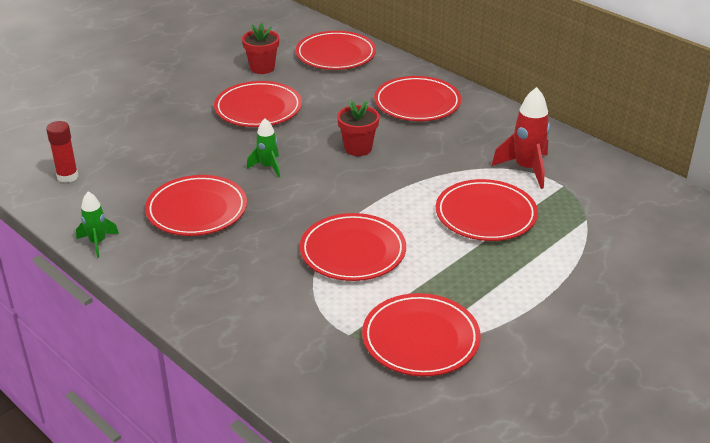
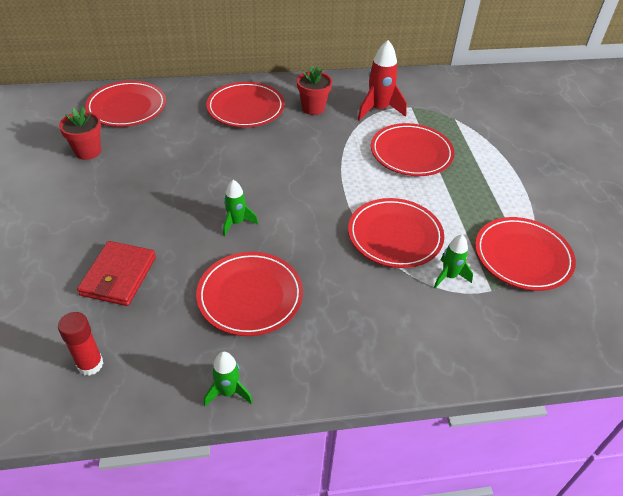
camera: 55 degrees left, 10 degrees up
red plate [214,81,302,127] -> none
red flower pot [337,100,379,156] -> red flower pot moved to [297,66,332,115]
none -> red wallet [77,241,156,306]
none -> green rocket [434,234,473,288]

